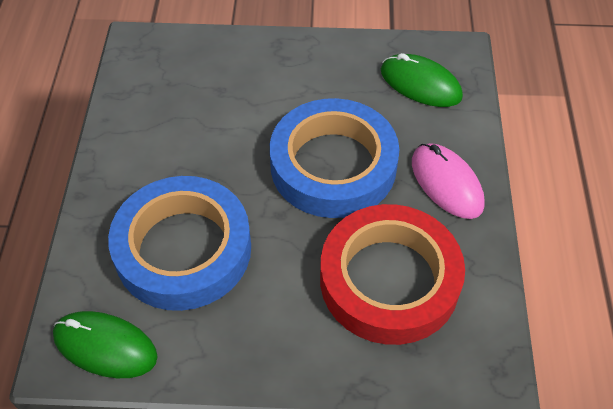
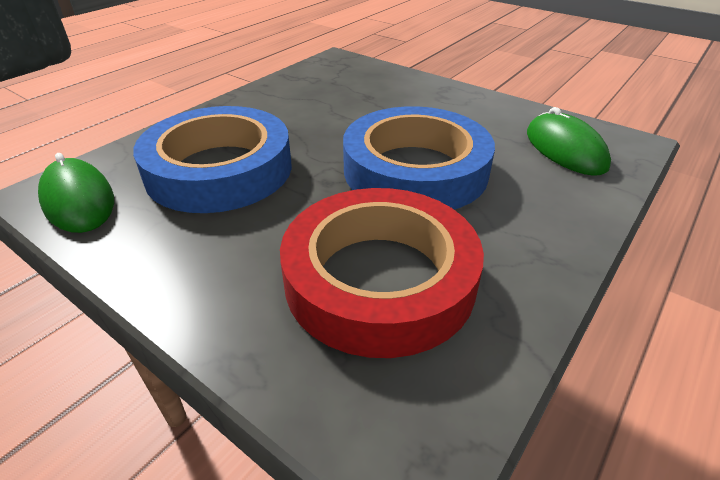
camera: 35 degrees right, 15 degrees down
pink mouse [412,143,485,219] -> none

